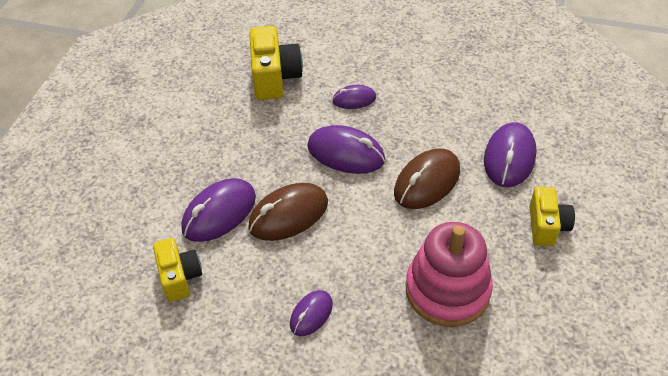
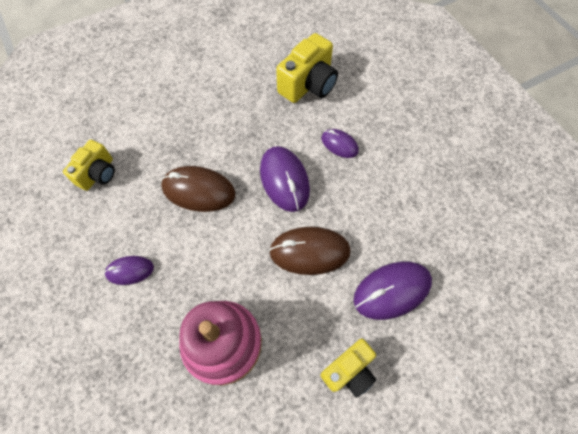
camera: 45 degrees right, 15 degrees up
purple mouse [181,178,256,242] -> none

